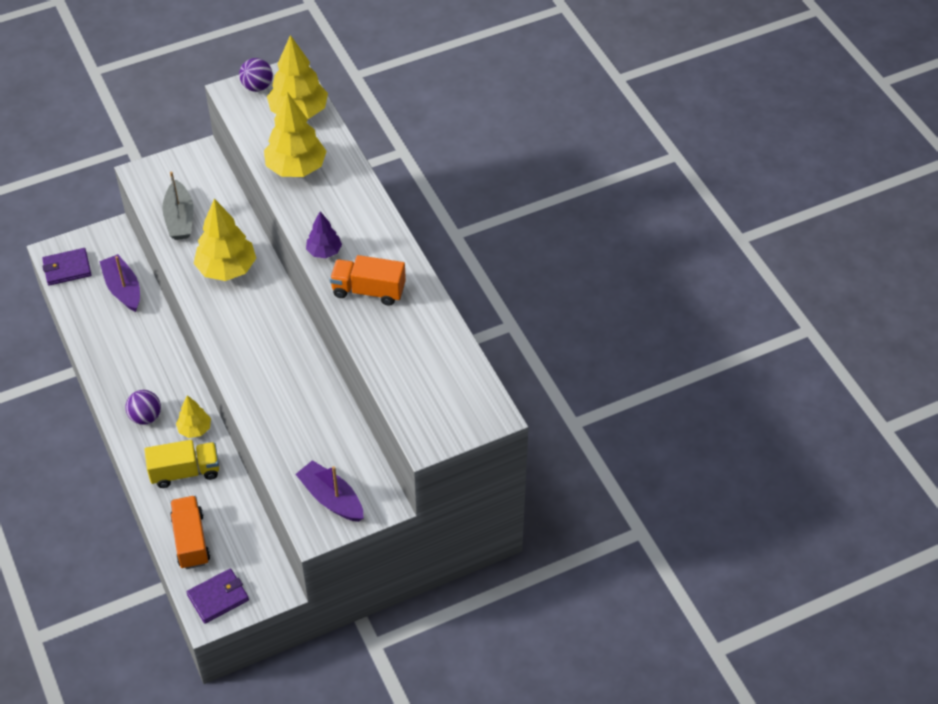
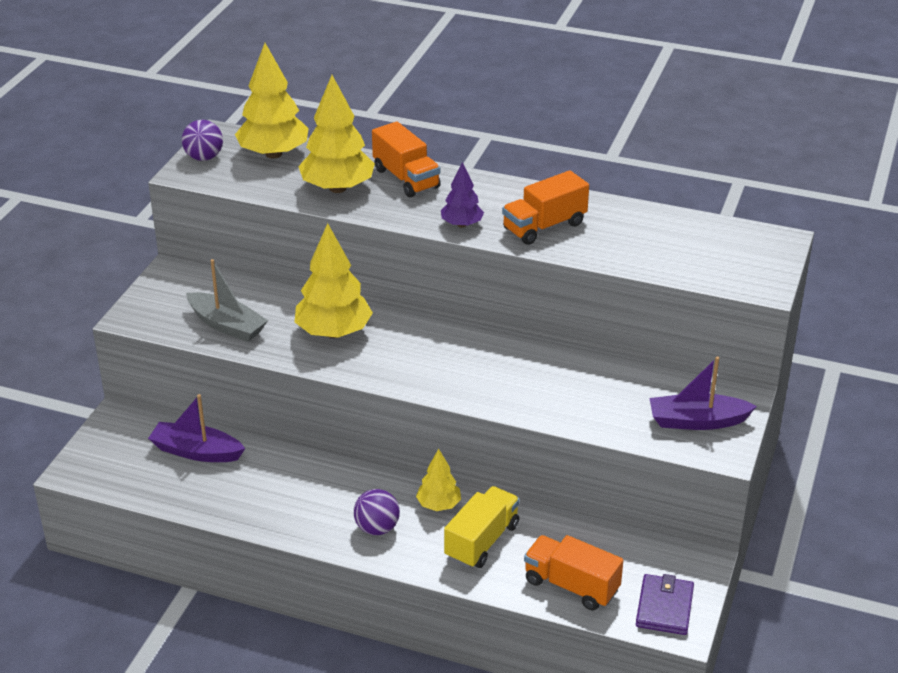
camera: 45 degrees left, 15 degrees down
purple wallet [42,248,92,286] -> none
none -> orange truck [372,121,441,197]

